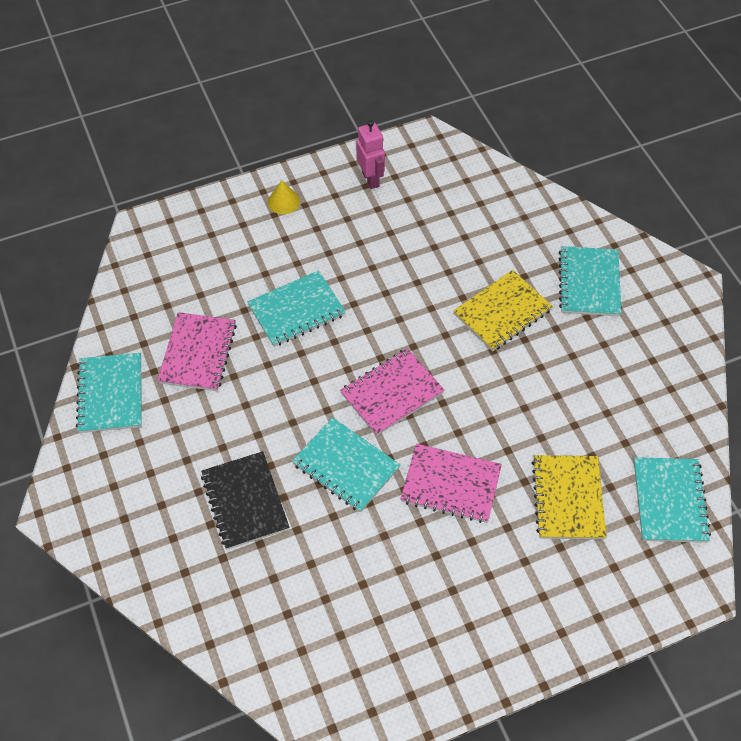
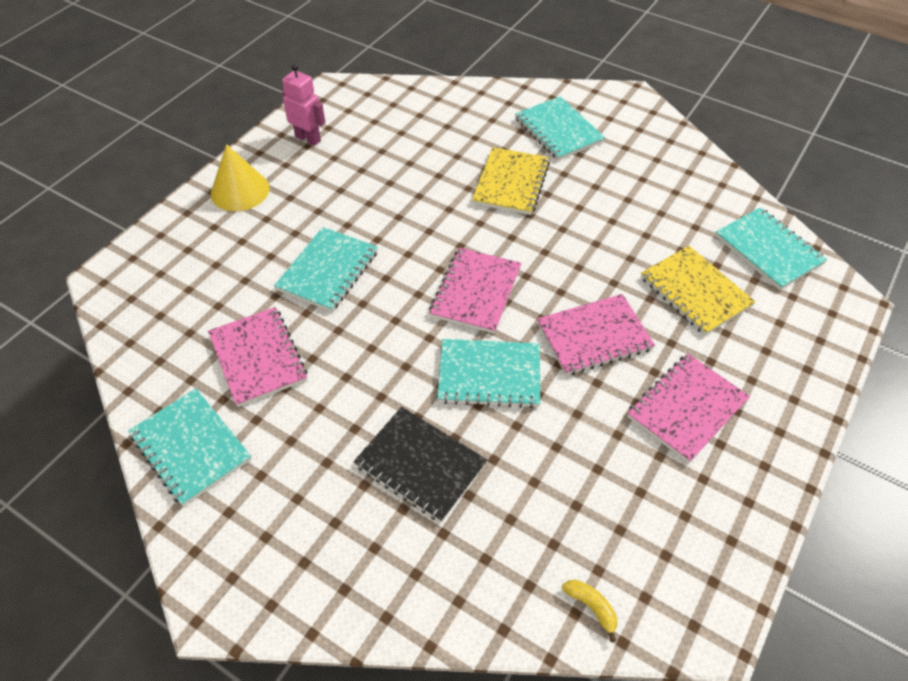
camera: 35 degrees left, 5 degrees down
yellow cone [268,180,300,214] -> yellow cone [211,144,269,211], size x1.65
none -> yellow banana [562,580,617,642]
none -> pink notebook [627,354,750,463]

